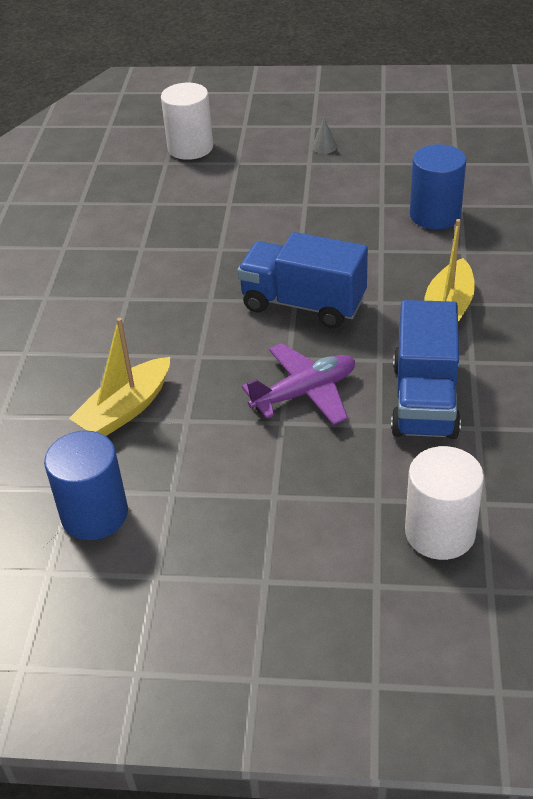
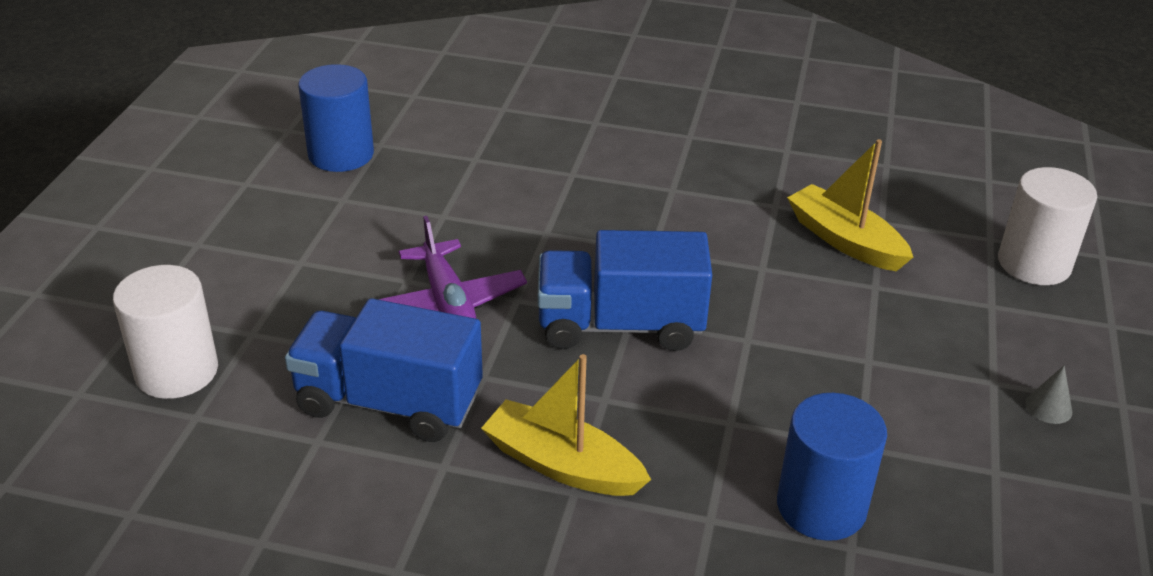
camera: 95 degrees right, 5 degrees down
yellow boat [69,318,170,436] -> yellow boat moved to [787,139,913,272]
blue truck [237,232,368,328] -> blue truck turned 120 degrees counterclockwise [538,230,712,351]

